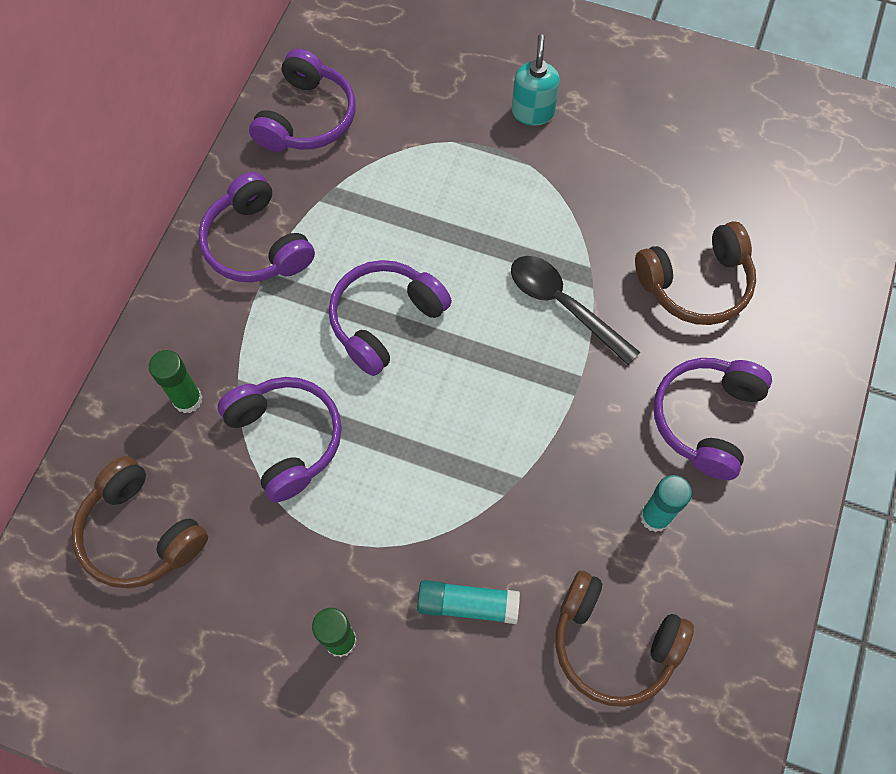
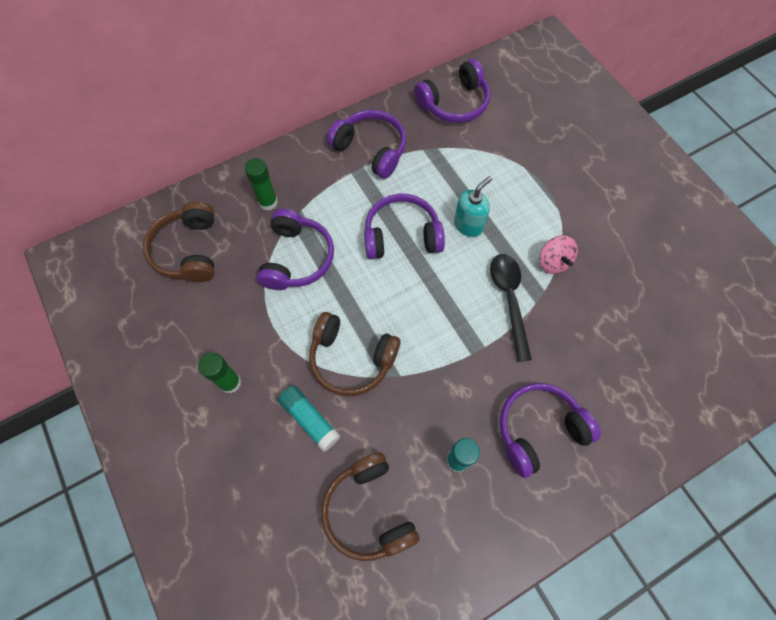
camera: 40 degrees right, 0 degrees up
purple headphones [198,172,315,282] -> purple headphones turned 120 degrees clockwise [327,110,406,179]
turquoise soap dispenser [512,34,560,126] -> turquoise soap dispenser moved to [454,176,492,237]
brown headphones [635,221,756,325] -> brown headphones moved to [309,312,400,396]
none -> pink spinning top [539,236,578,274]

